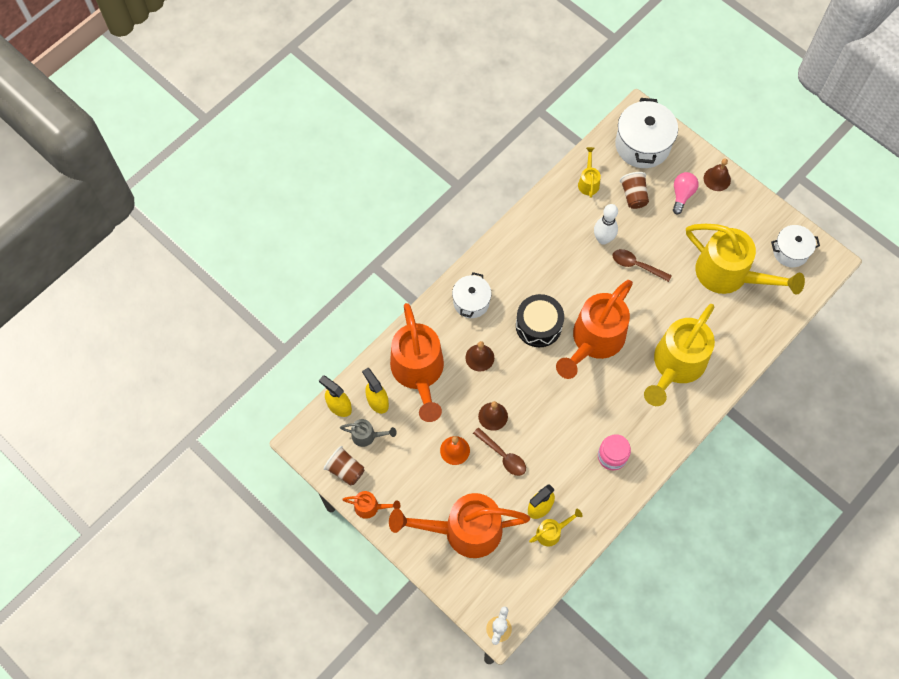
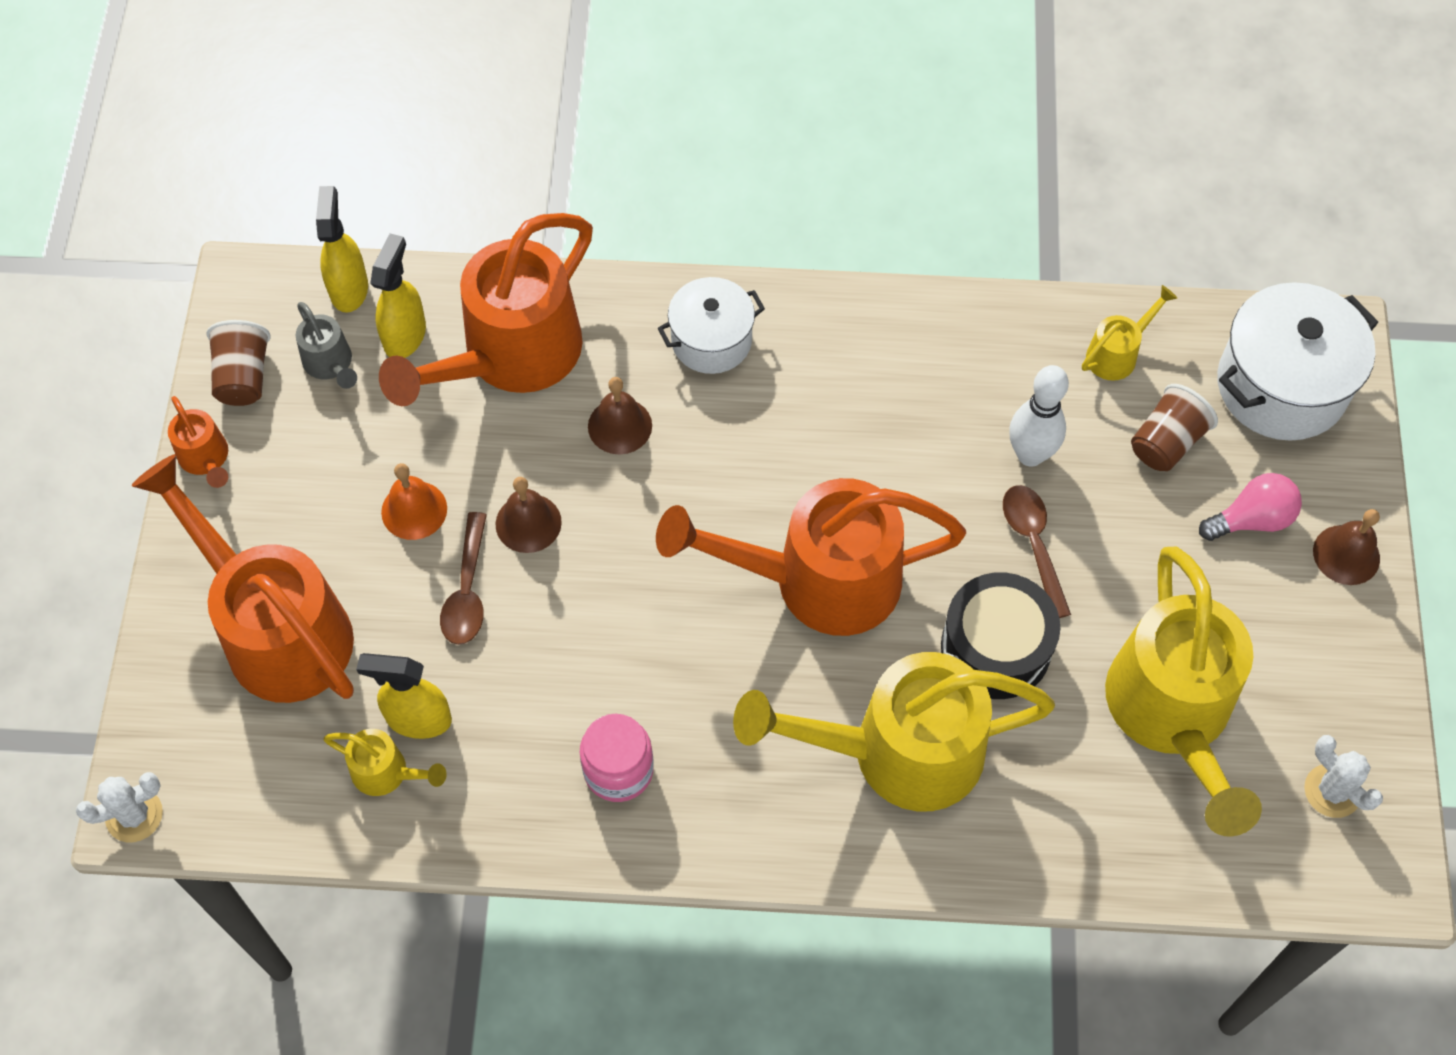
camera: 50 degrees right, 5 degrees down
black drum [516,294,564,347] -> black drum moved to [941,572,1060,699]
white pot [771,225,820,267] -> white cactus [1304,735,1383,818]

